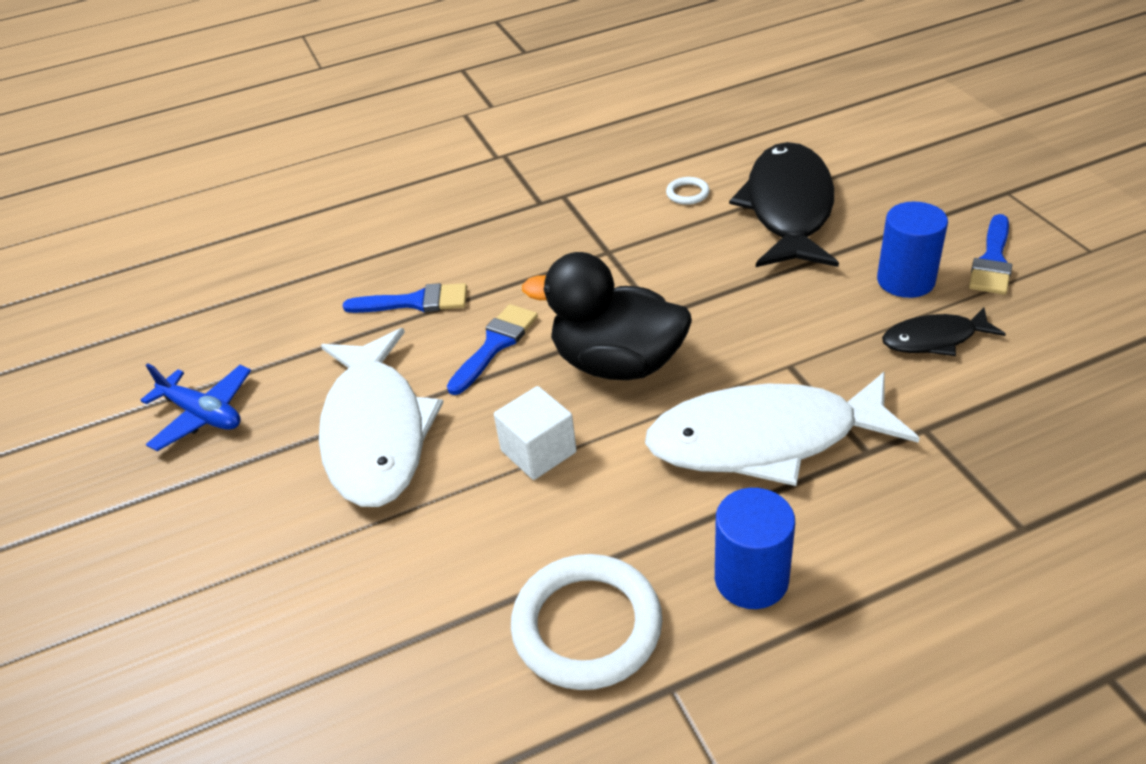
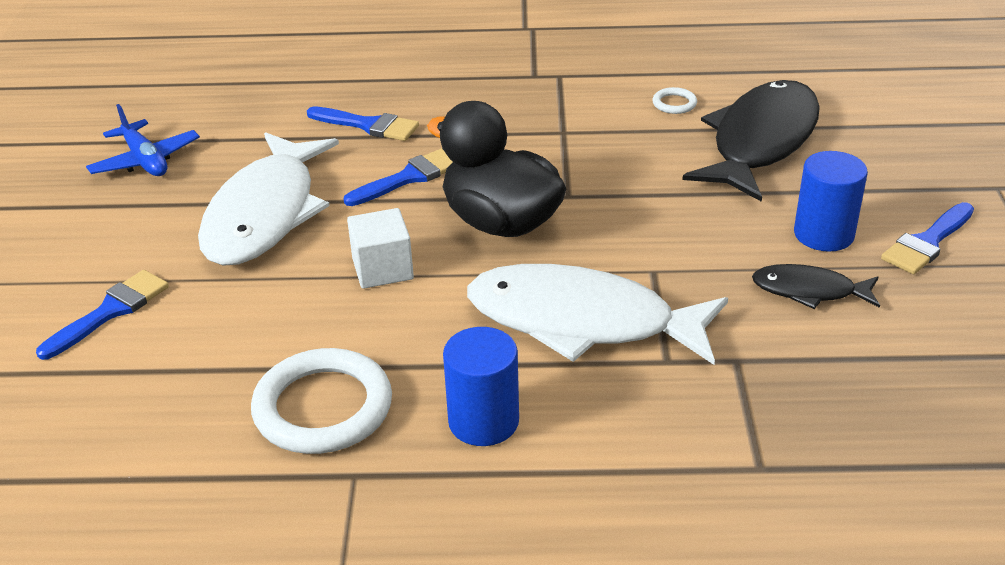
camera: 20 degrees right, 5 degrees down
none -> blue brush [36,270,169,360]

